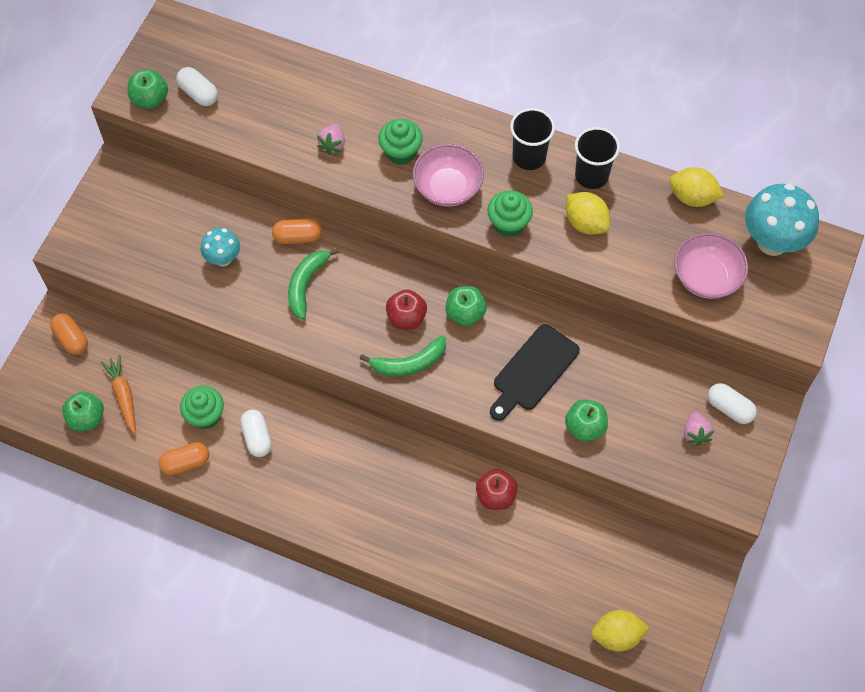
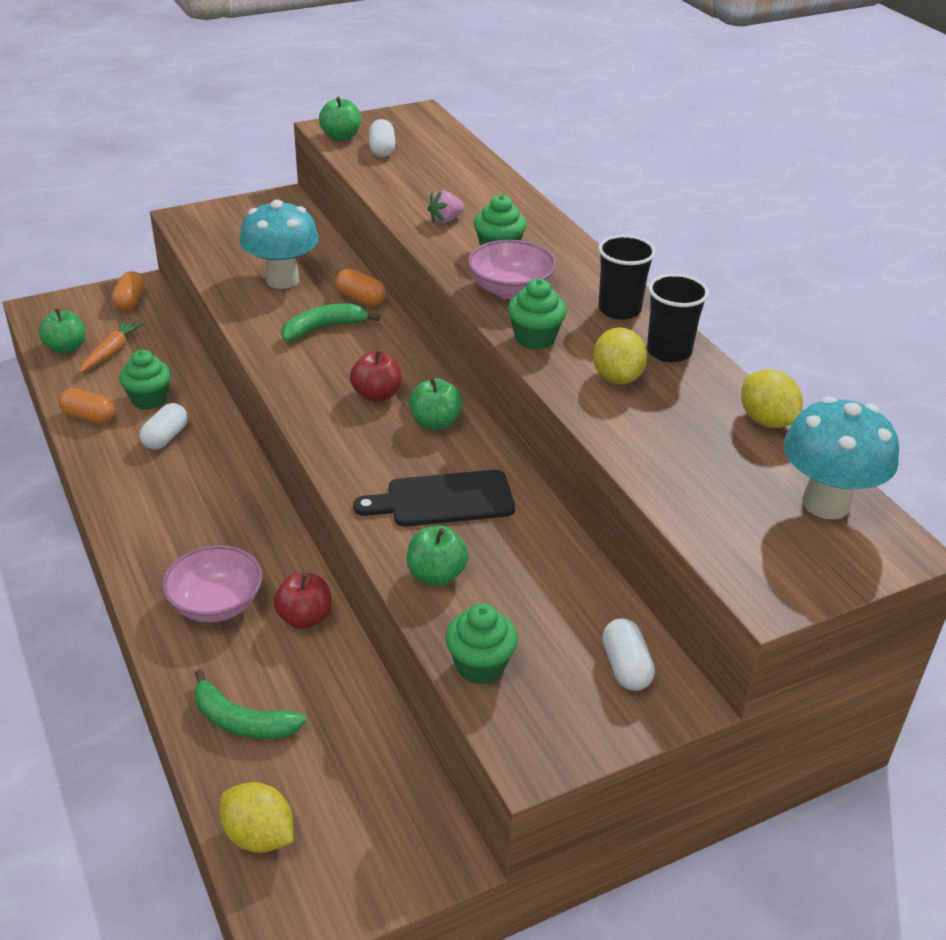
camera: 40 degrees right, 25 degrees down
turquoise mushroom [201,228,240,267] -> turquoise mushroom [240,200,319,289], size x1.75
green banana [360,335,446,376] -> green banana moved to [194,669,306,739]
pink bowl [674,233,748,299] -> pink bowl moved to [162,545,262,622]
pink strawberry [684,412,714,446] -> none
none -> green cupcake [445,603,518,684]

